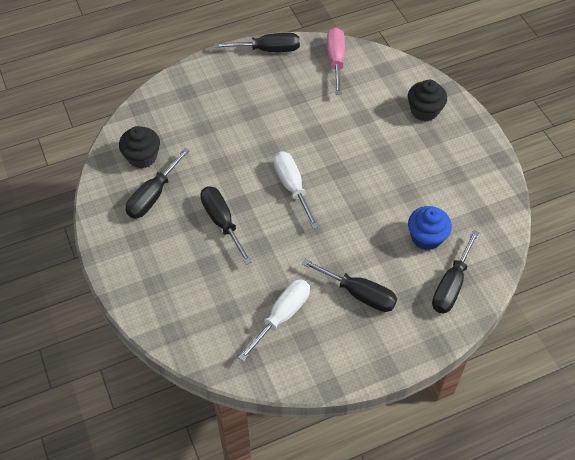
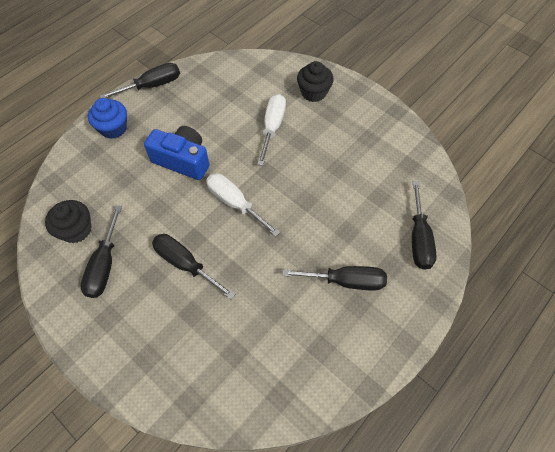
camera: 25 degrees left, 5 degrees up
white screwdriver [238,279,310,362] -> white screwdriver moved to [257,94,286,166]
pink screwdriver [327,27,345,95] -> none
blue cupcake [408,206,452,250] -> blue cupcake moved to [88,98,127,139]
none -> blue camera [144,126,210,180]

